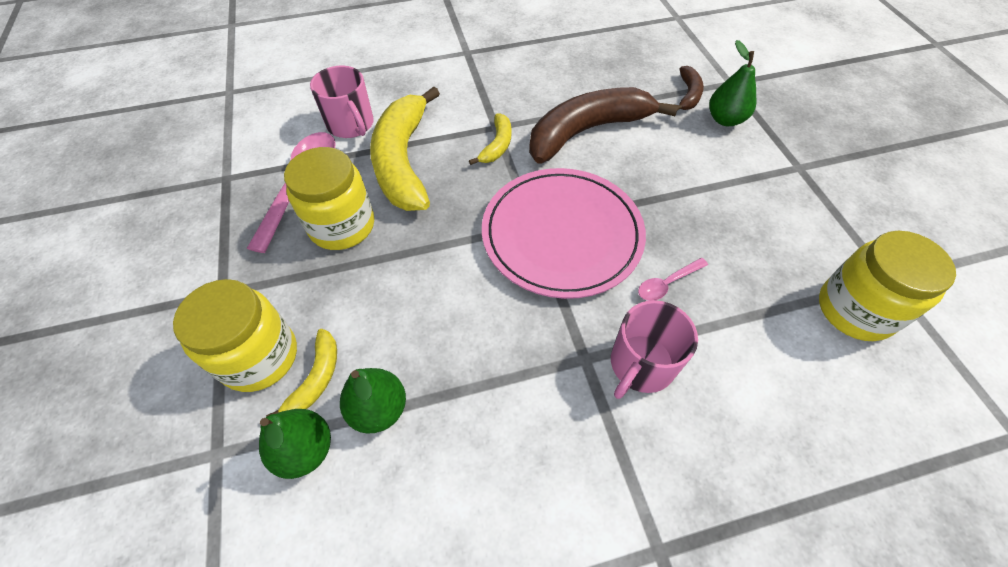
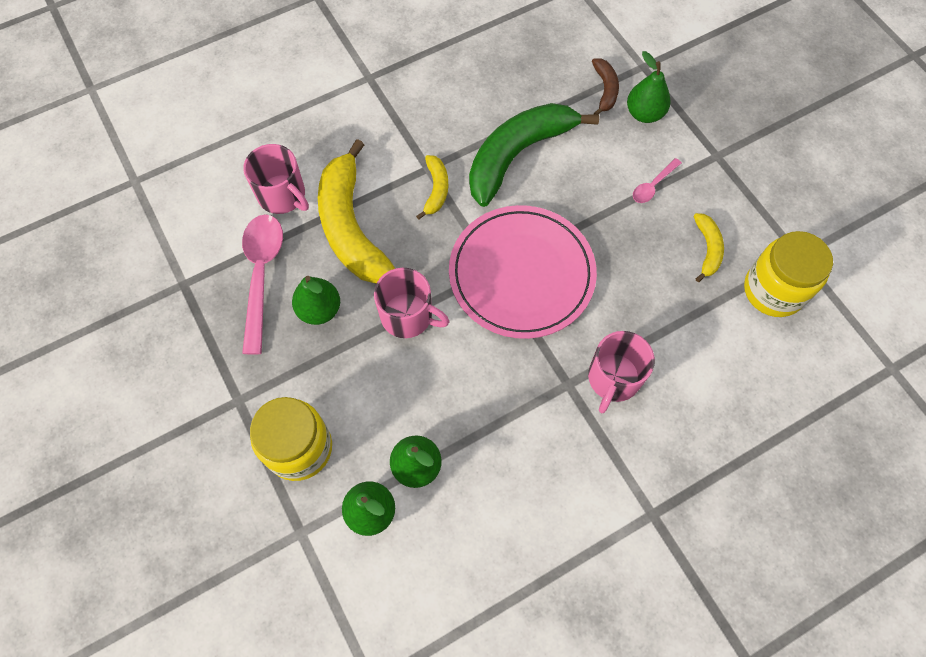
camera: 15 degrees left, 10 degrees up
yellow banana [266,329,337,417] -> yellow banana moved to [693,213,724,282]
yellow jar [284,147,374,250] -> green pear [292,276,340,325]
brown banana [529,87,678,164] -> green banana [469,103,599,207]
pink spoon [638,258,708,301] -> pink spoon moved to [633,158,682,203]
none -> pink mug [374,268,449,338]

